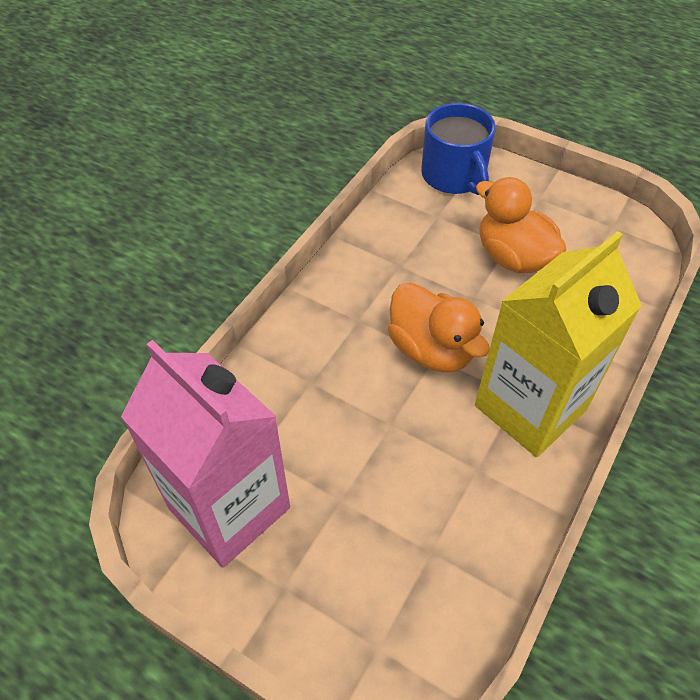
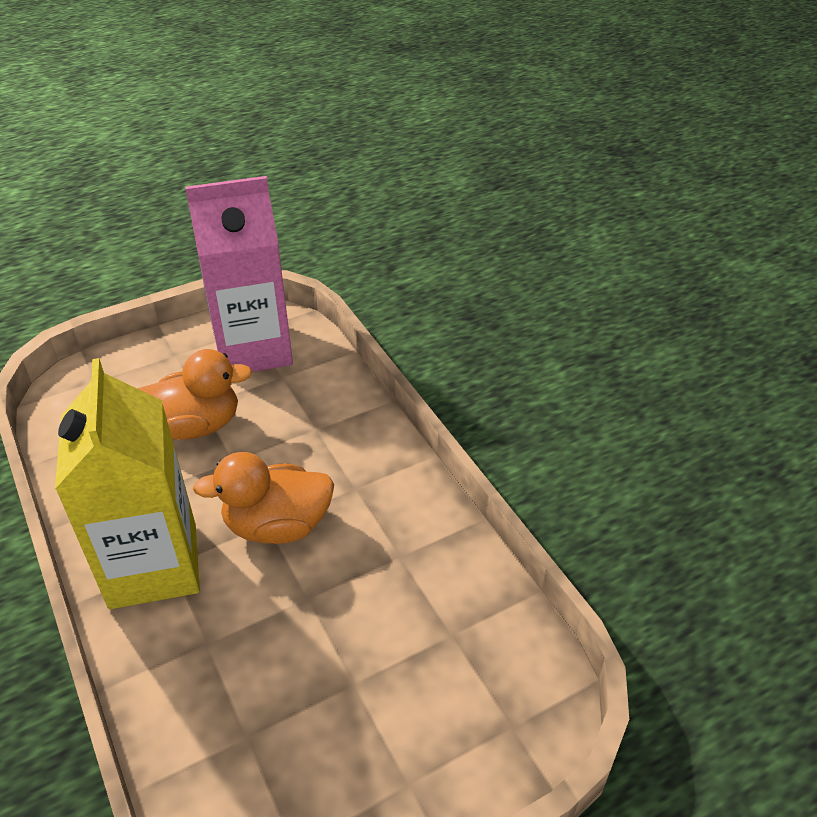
camera: 120 degrees right, 10 degrees down
blue mug [421,103,496,195] -> none
orange duck [476,177,567,273] -> orange duck moved to [137,349,252,440]

